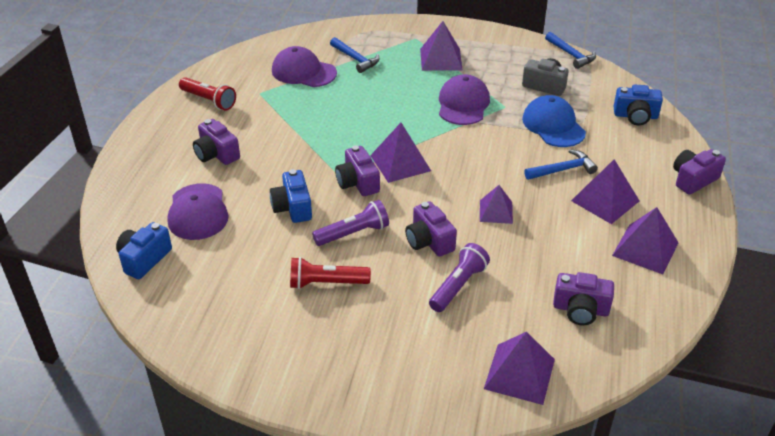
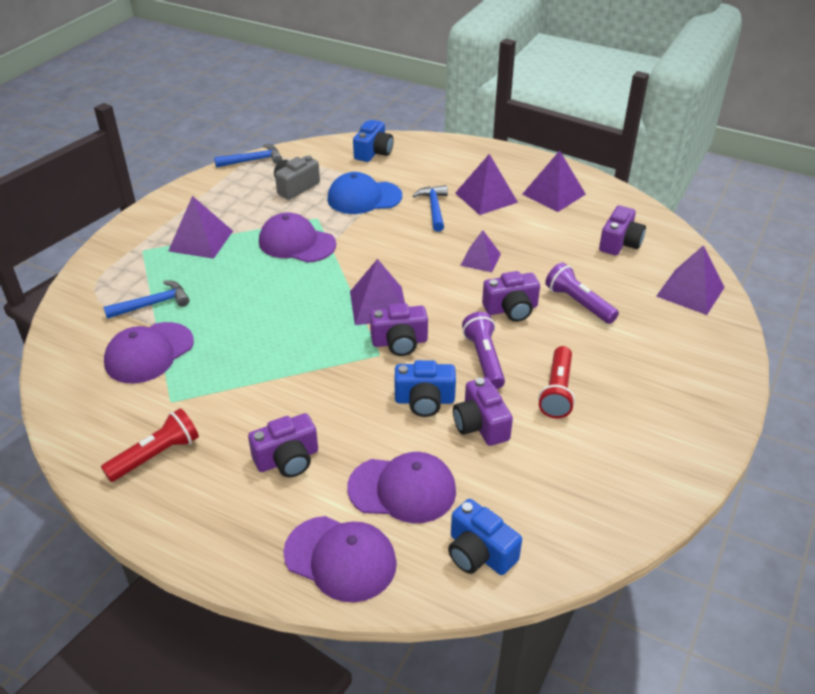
camera: 75 degrees left, 0 degrees up
purple camera [673,149,726,195] -> purple camera moved to [453,377,513,446]
none -> purple cap [283,516,397,602]

